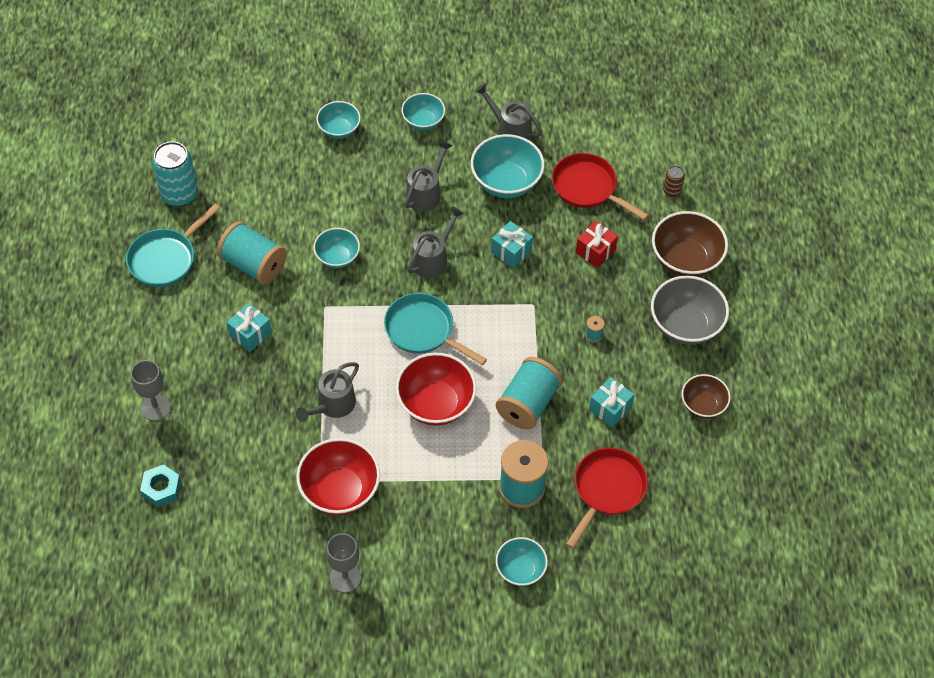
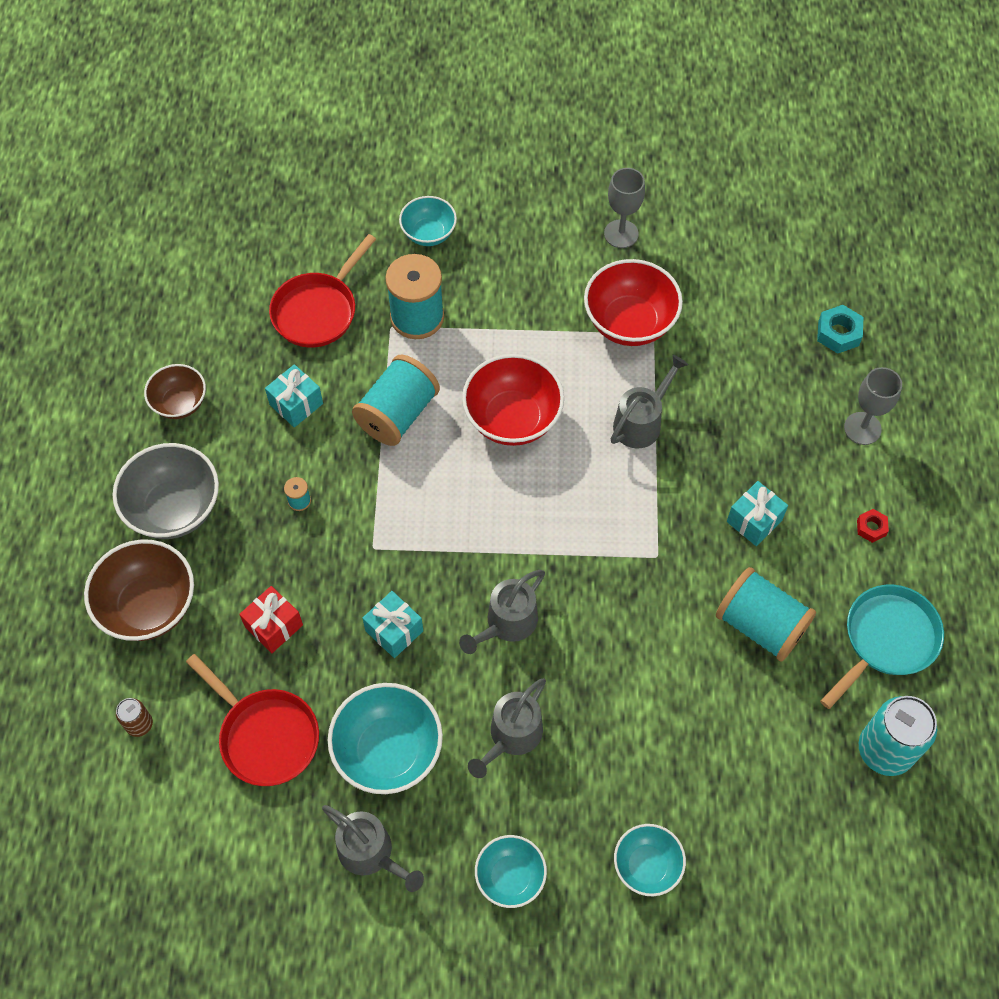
camera: 175 degrees left, 5 degrees up
turquoise bowl [313,228,360,269] -> none
turquoise pan [384,293,487,365] -> none
none -> red nut [857,509,889,543]

